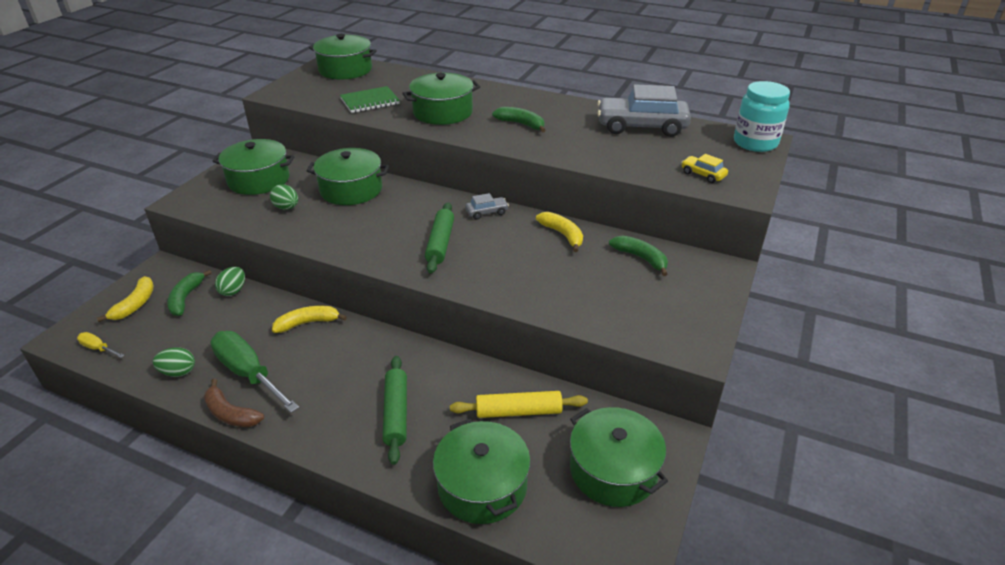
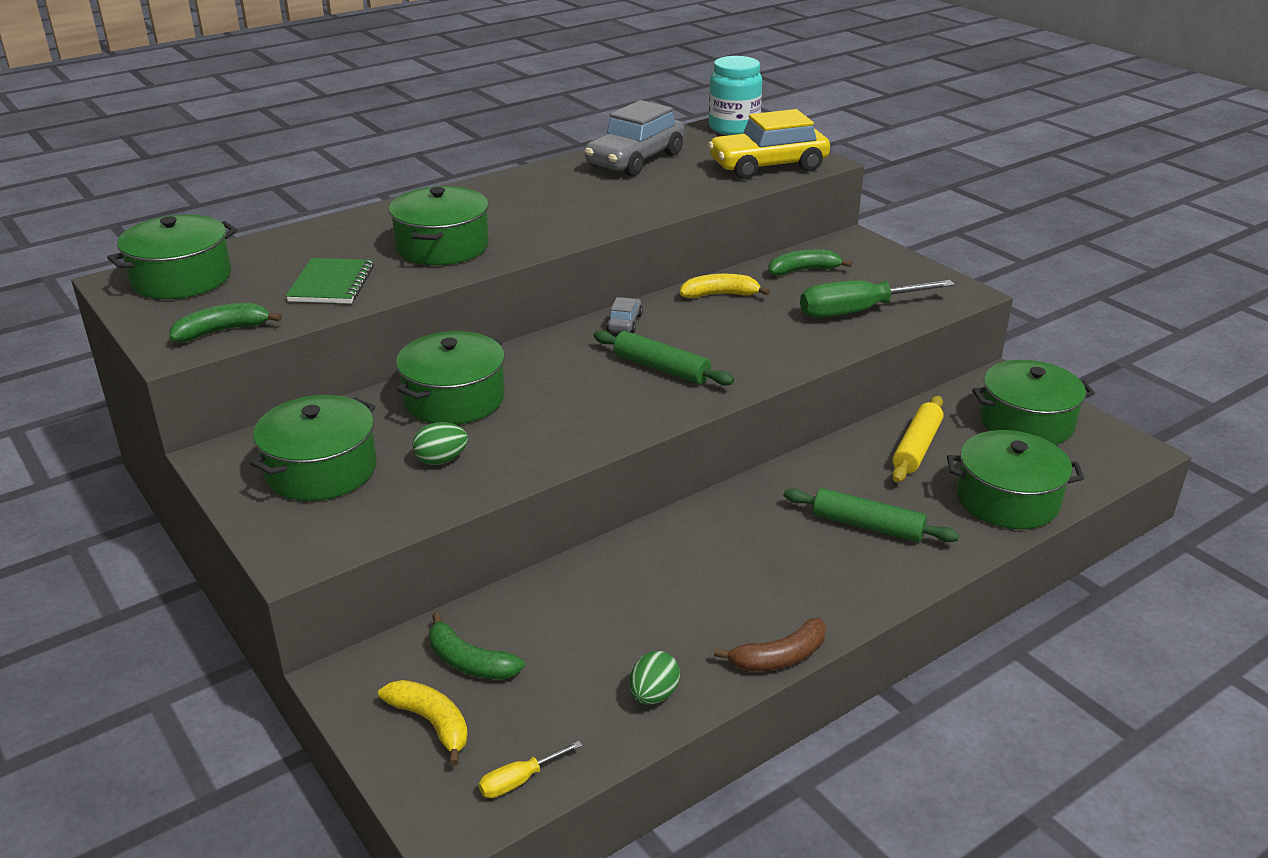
camera: 60 degrees left, 5 degrees down
green screwdriver [210,331,299,413] -> green screwdriver moved to [800,280,955,318]
green egg [215,267,245,296] -> none
yellow banana [272,306,347,333] -> none
green banana [492,107,545,132] -> green banana moved to [169,303,282,342]
yellow car [681,154,728,183] -> yellow car [708,109,830,179], size x2.25

